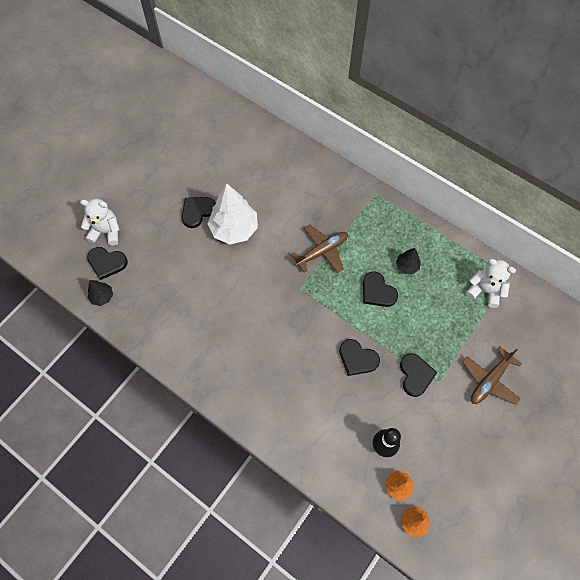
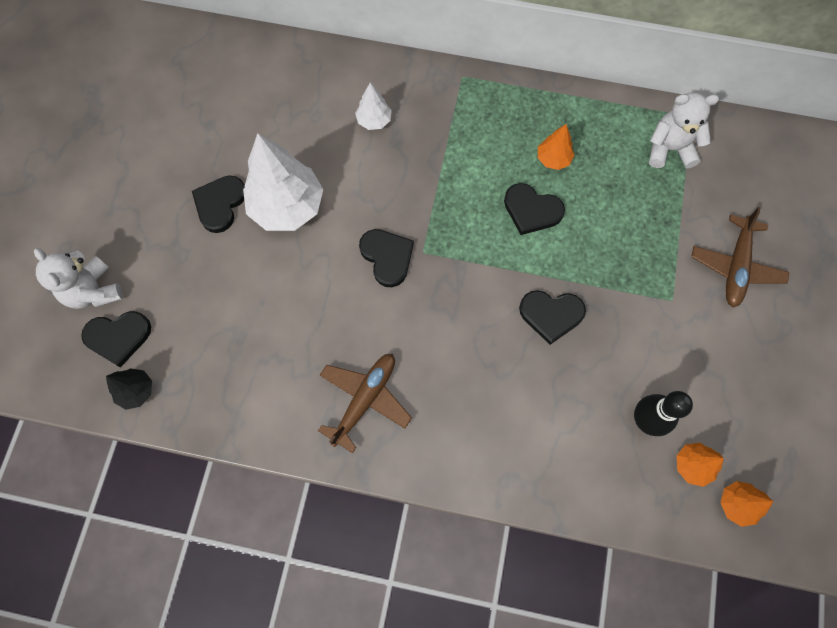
camera: 25 degrees left, 5 degrees up
white teddy bear [80,198,120,245] -> white teddy bear turned 105 degrees counterclockwise [34,248,123,309]
brown plane [291,225,348,273] -> brown plane moved to [318,354,412,453]
black tree [396,248,421,274] -> orange tree [538,124,575,170]
black heart [400,353,438,397] -> black heart moved to [359,229,414,287]
none -> white tree [355,83,392,130]

